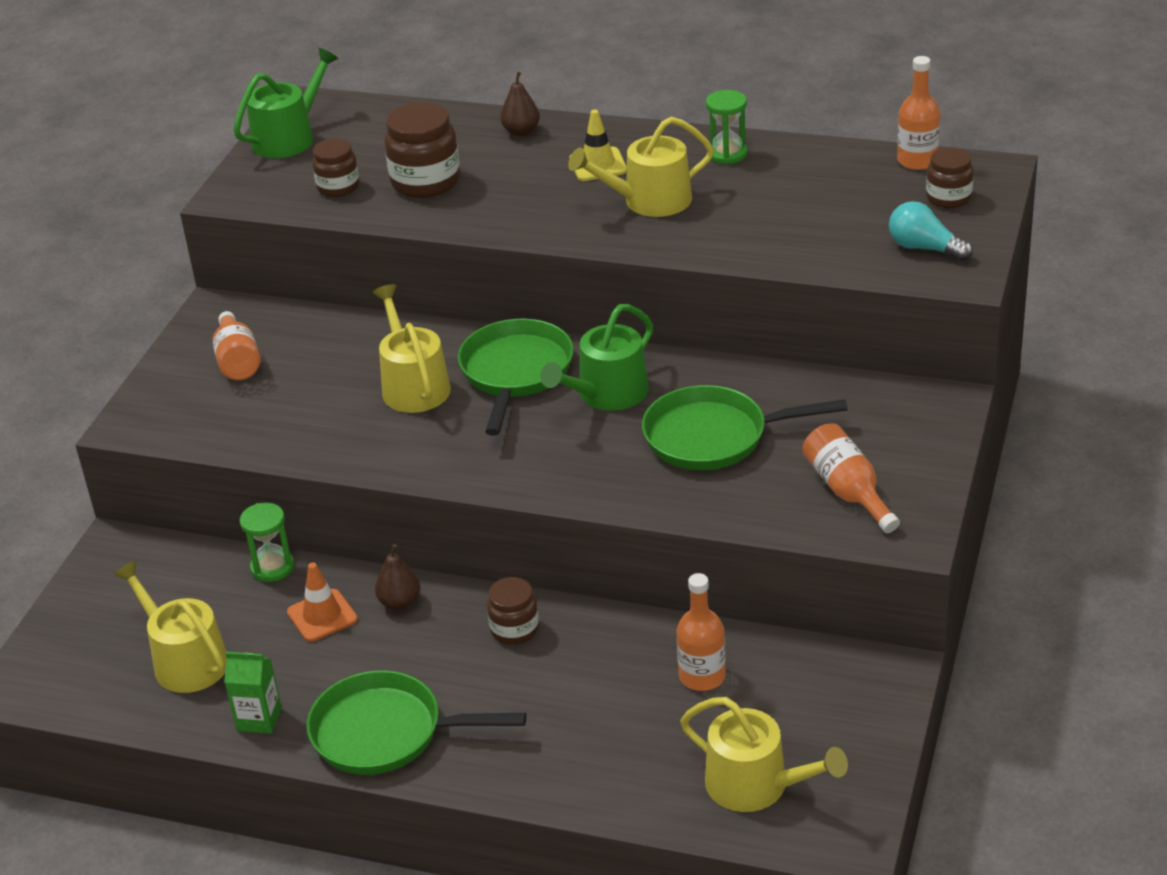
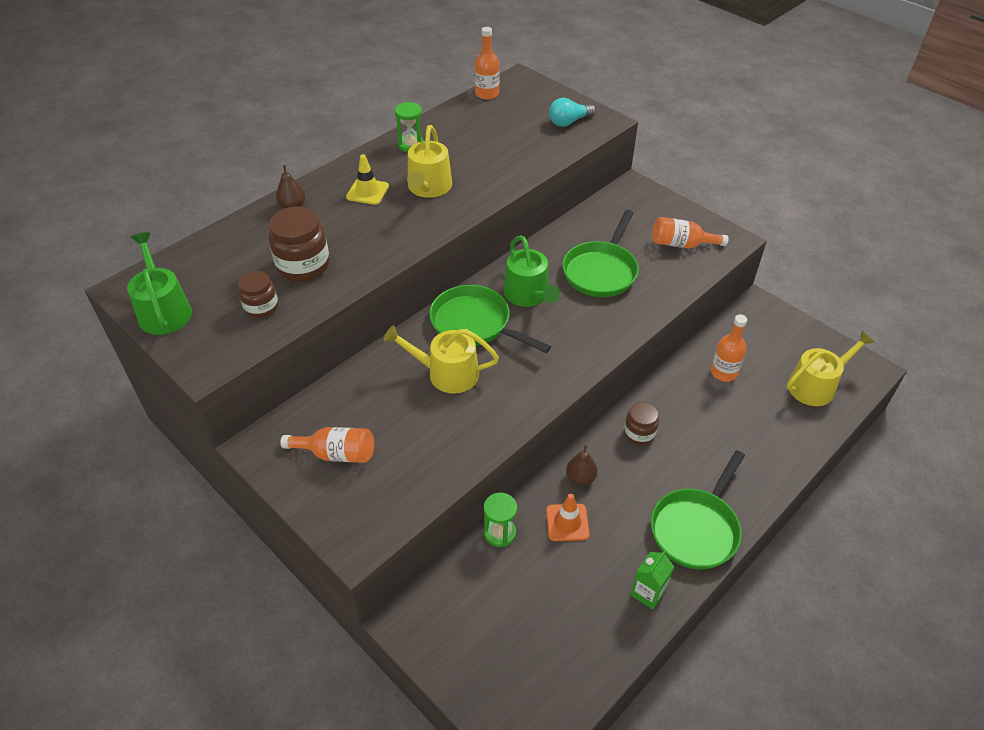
camera: 65 degrees left, 10 degrees up
yellow watering can [113,560,227,693] -> none
brown jar [926,147,974,209] -> none

